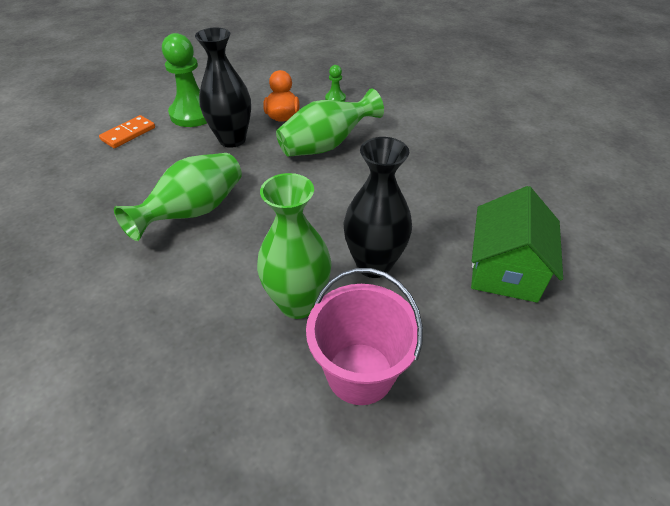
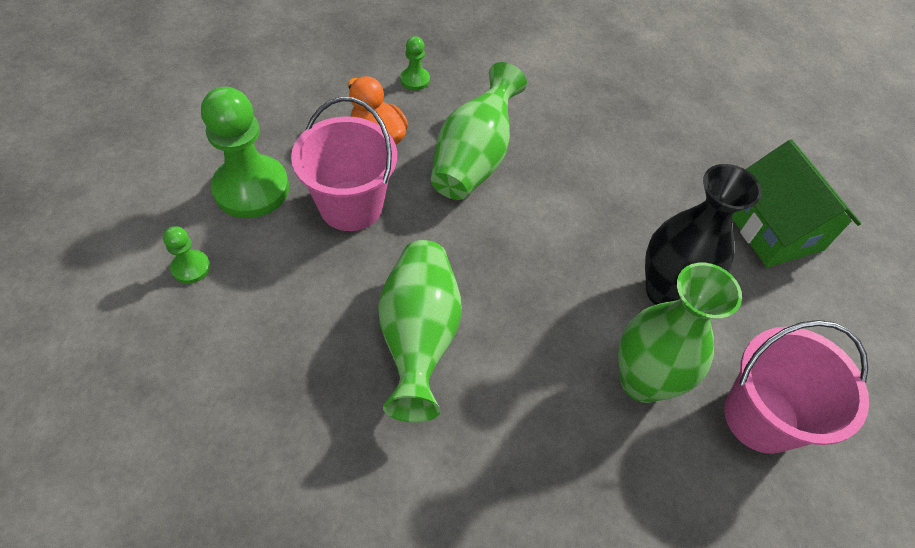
camera: 40 degrees left, 10 degrees up
orange domino [99,115,155,148] -> green pawn [163,226,210,284]
black vase [195,27,251,148] -> pink bucket [291,97,397,231]

